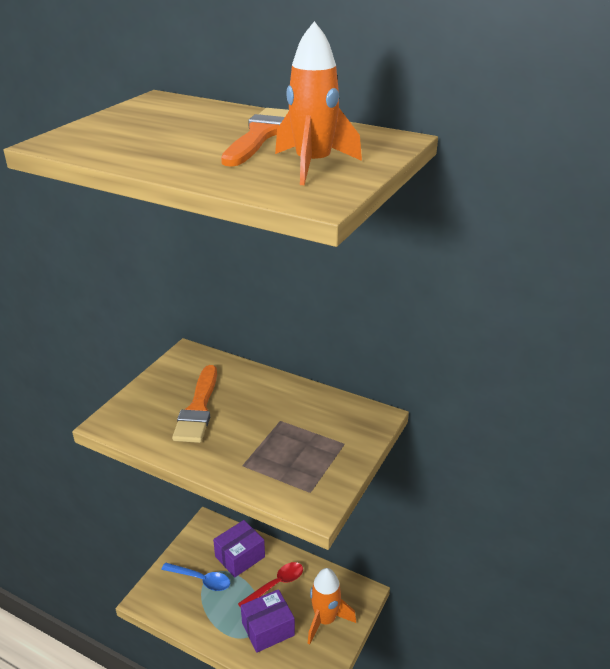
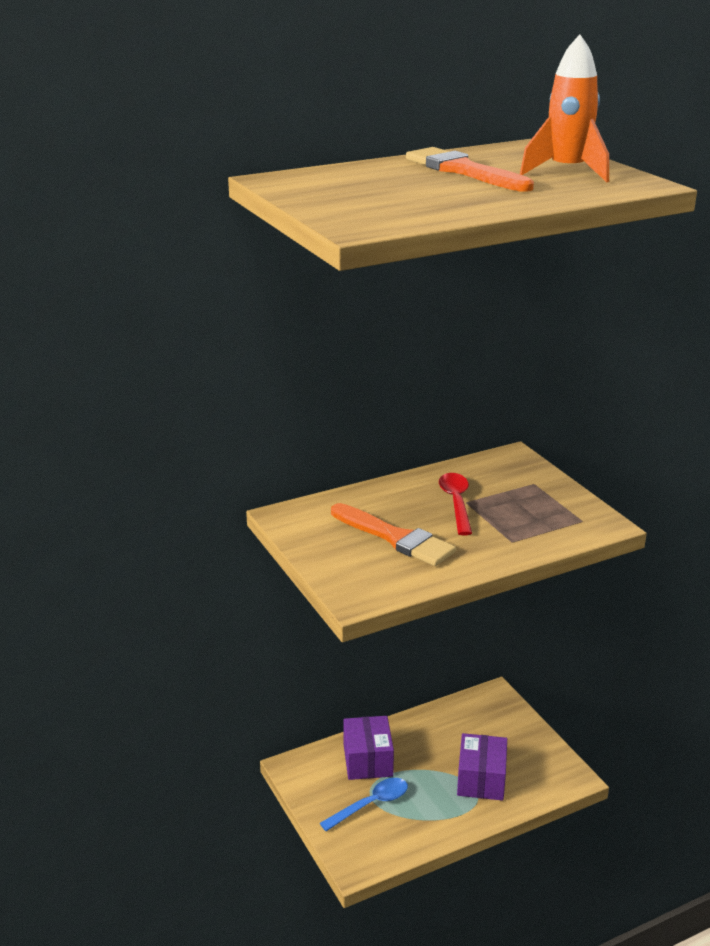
camera: 55 degrees left, 5 degrees down
red spoon [238,562,303,608] -> red spoon moved to [439,473,472,535]
orange rocket [308,568,356,645] -> none

